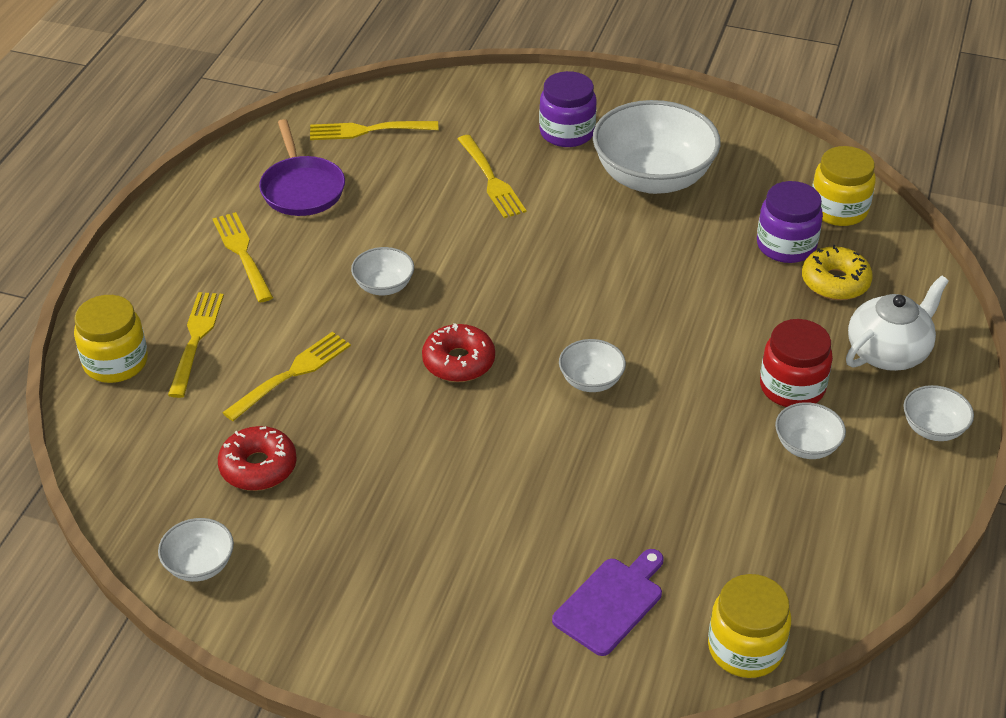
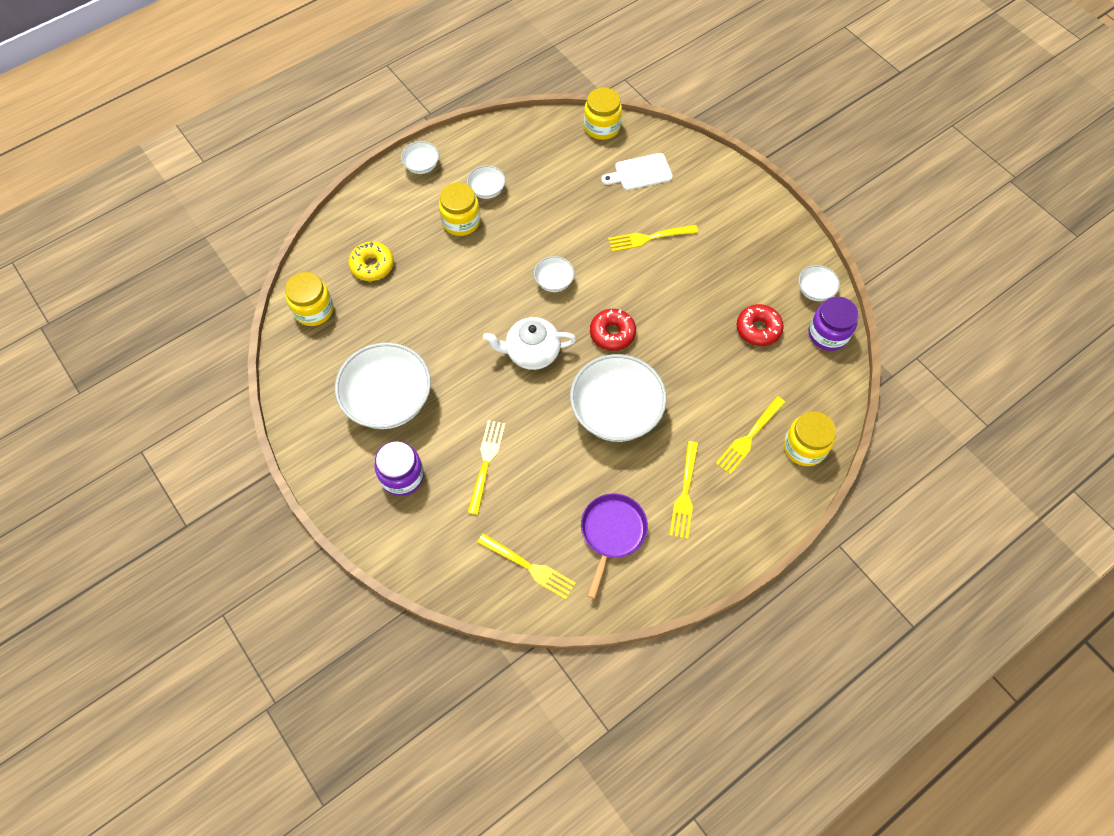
camera: 145 degrees left, 20 degrees up
yellow fork [222,332,351,421] -> yellow fork moved to [608,225,698,252]
white bowl [351,247,414,295] -> white bowl [570,354,667,442], size x2.16
purple cutting board [552,549,664,656] -> white cutting board [601,153,673,190]
purple jar [757,181,823,263] -> purple jar moved to [808,297,859,351]
red jar [760,319,833,407] -> yellow jar [439,183,480,236]
white teapot [846,275,949,371] -> white teapot moved to [483,317,576,370]

